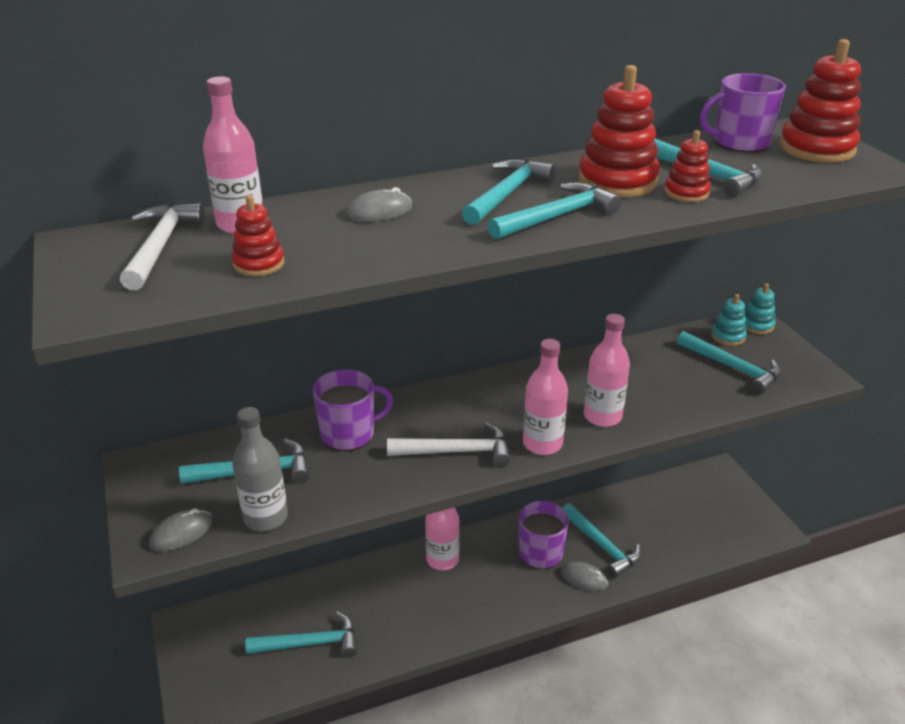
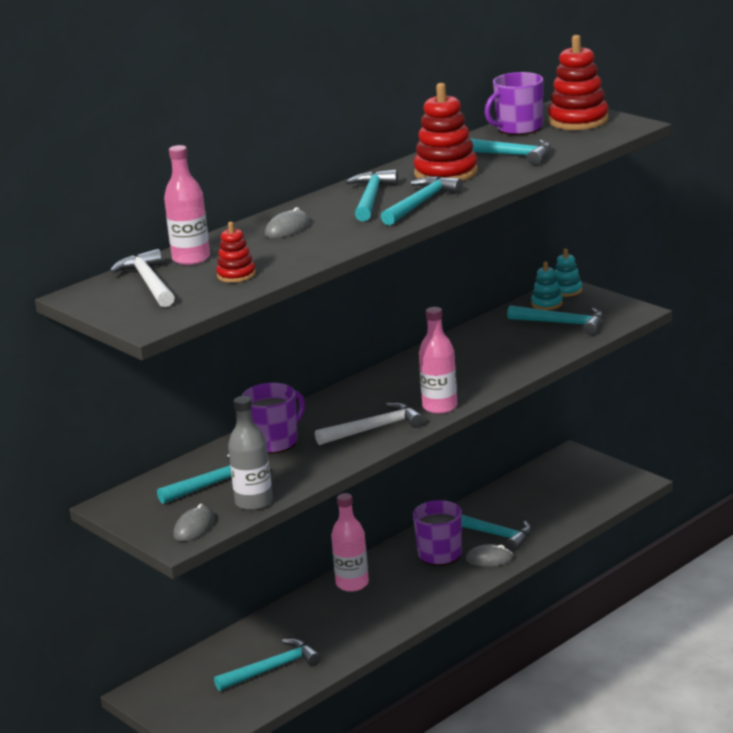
camera: 20 degrees left, 10 degrees down
pink bottle [584,314,630,427] -> none
red stacking toy [664,130,711,202] -> none

